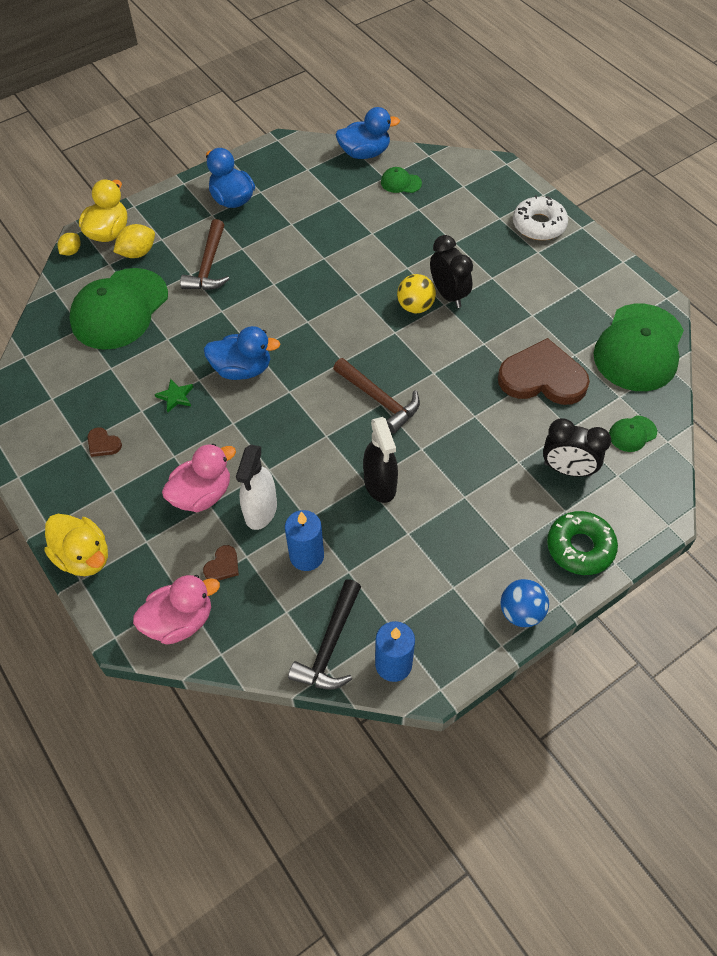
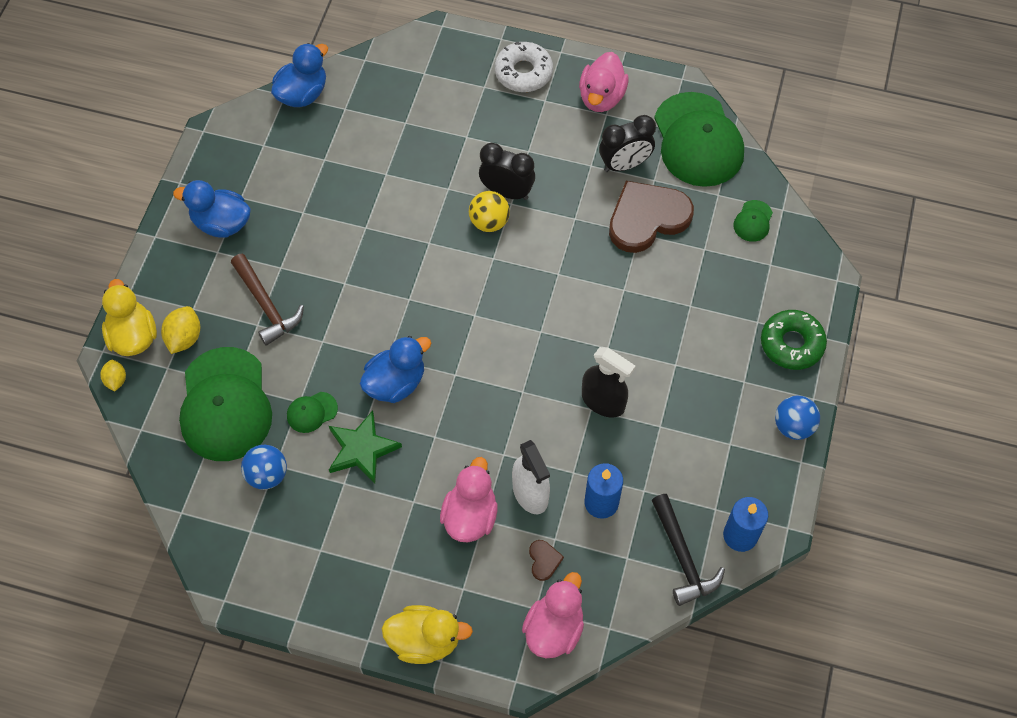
camera: 40 degrees left, 5 degrees up
brown heart [87,427,122,457] -> none
green star [155,379,193,412] -> green star [329,410,402,484], size x1.80
brown hammer [333,358,420,434] -> none
green cap [381,167,422,193] -> green cap moved to [287,392,338,433]
black clock [543,418,611,477] -> black clock moved to [599,115,656,172]
none -> blue ball [241,445,287,490]
none -> pink duck [579,52,629,112]

